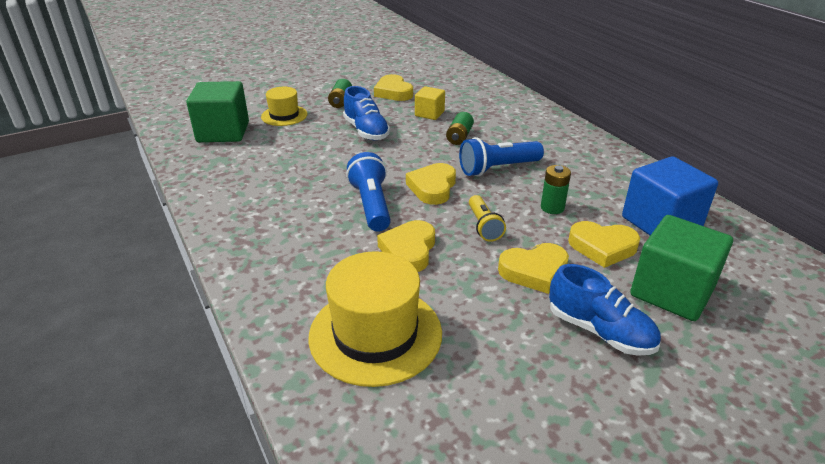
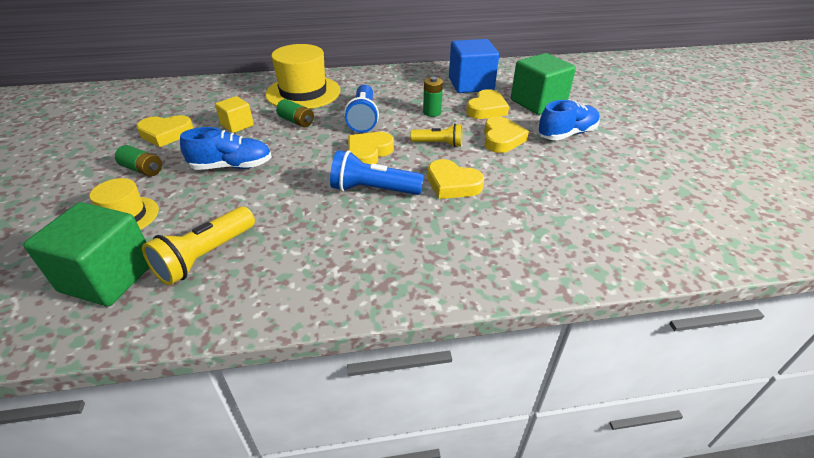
camera: 70 degrees left, 5 degrees up
yellow hat [309,251,442,387] -> yellow hat moved to [265,44,341,109]
yellow heart [406,163,456,205] -> yellow heart turned 90 degrees clockwise [348,132,394,164]
none -> yellow flashlight [142,206,255,285]

